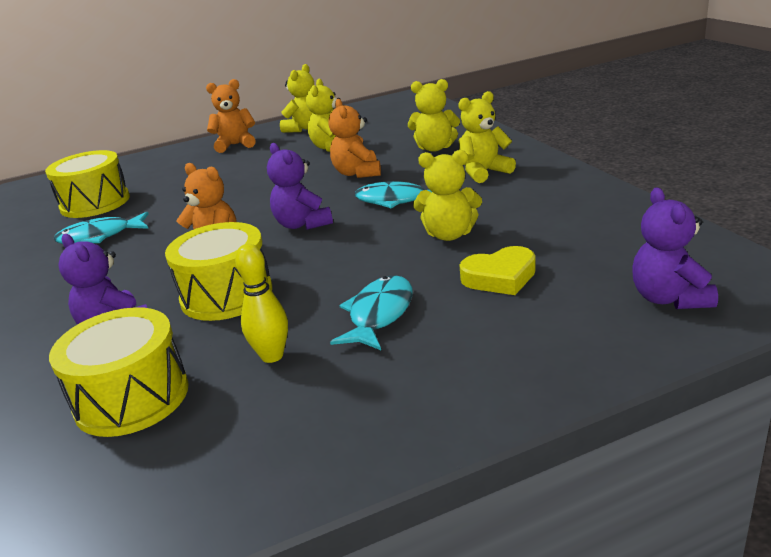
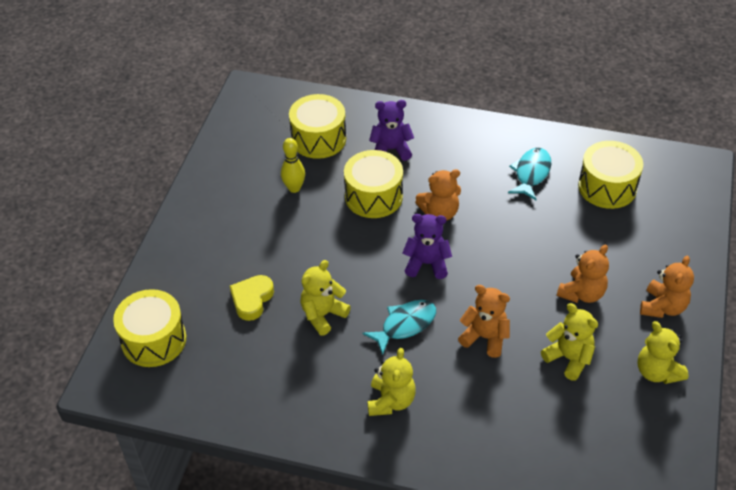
camera: 125 degrees right, 20 degrees up
turquoise fish [330,275,413,350] -> none
yellow teddy bear [408,79,460,152] -> none
purple teddy bear [632,187,718,309] -> yellow drum [113,289,186,367]
none -> orange teddy bear [557,245,609,303]

